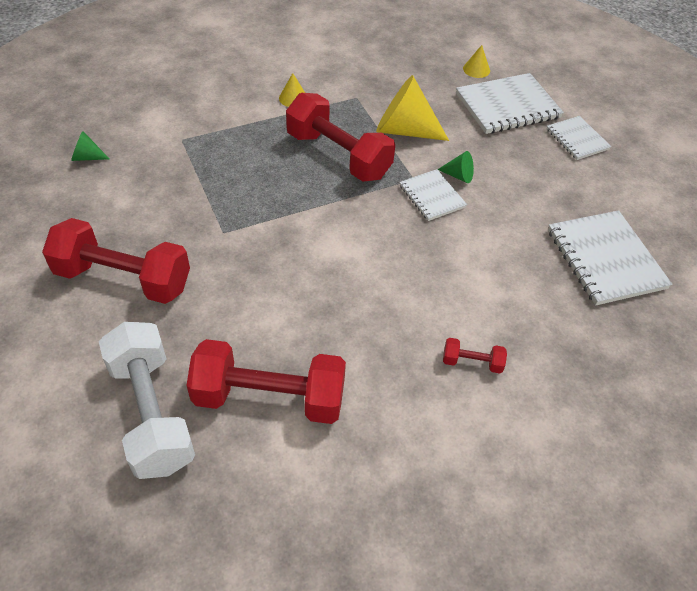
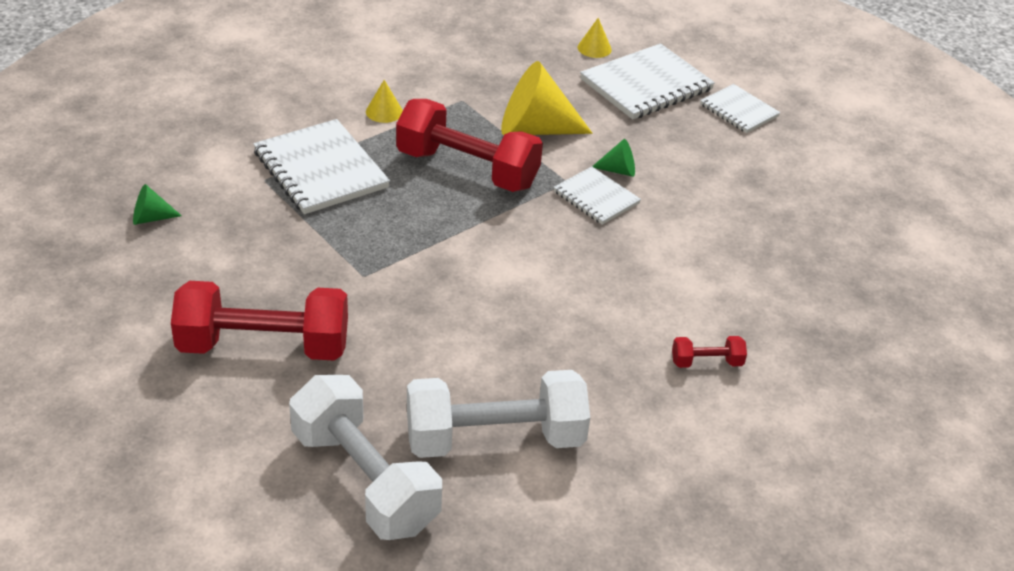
camera: 15 degrees left, 10 degrees down
red dumbbell [186,339,346,424] -> white dumbbell [407,370,590,458]
white notebook [548,210,672,305] -> white notebook moved to [253,119,390,214]

